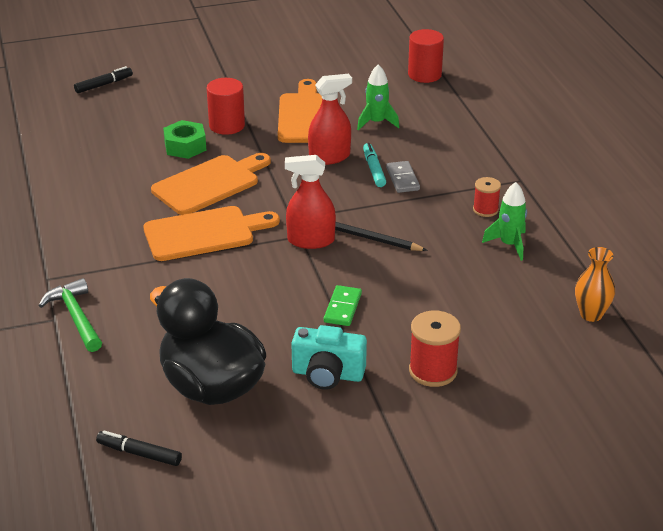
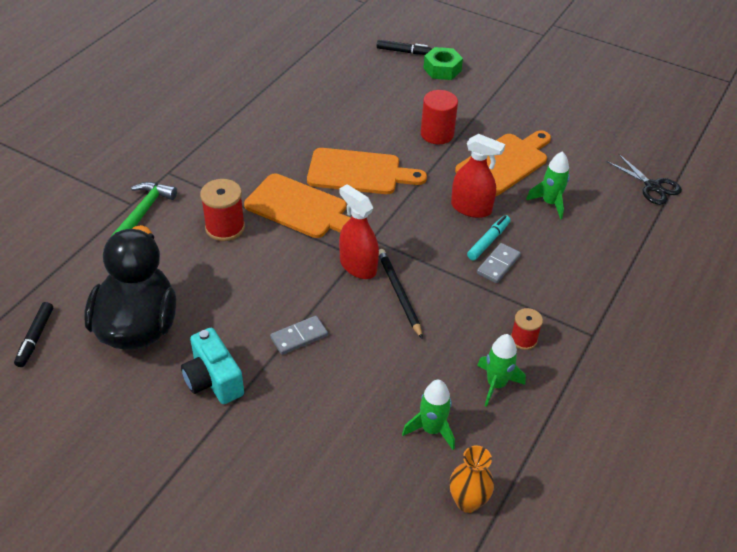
camera: 45 degrees right, 10 degrees up
black marker [96,431,182,466] -> black marker turned 150 degrees counterclockwise [14,302,53,367]
green nut [163,120,206,159] -> green nut moved to [423,47,463,80]
green domino [324,285,362,326] -> grey domino [270,316,328,355]
red cylinder [408,29,444,83] -> black scissors [607,154,682,205]
red spool [409,310,461,387] -> red spool moved to [200,179,245,241]
none -> green rocket [402,380,455,450]

